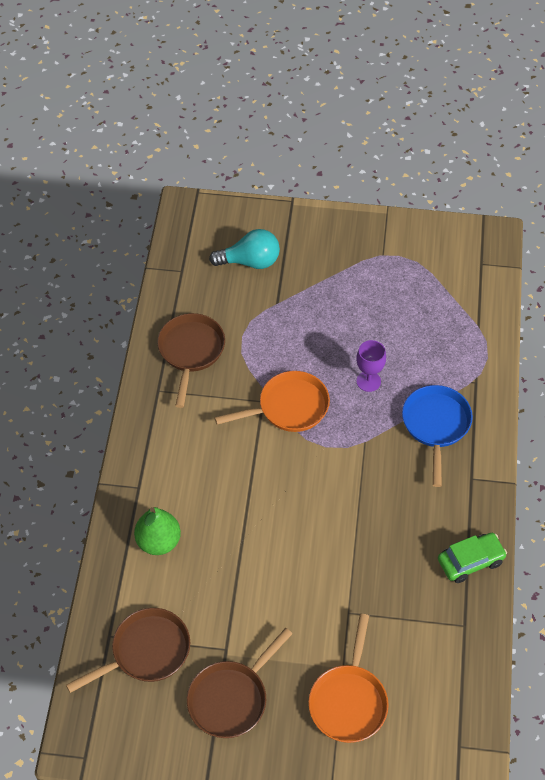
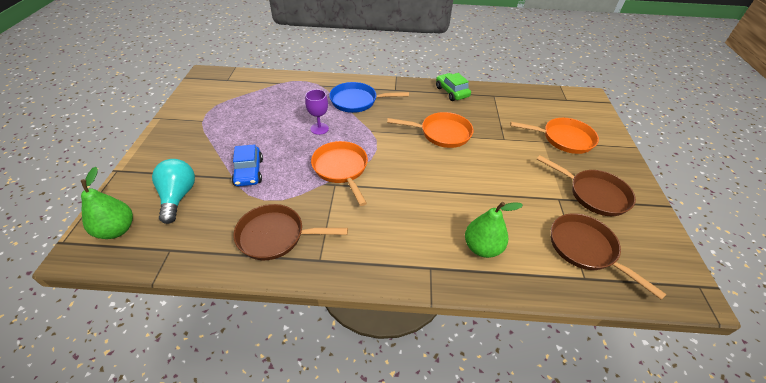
camera: 95 degrees left, 10 degrees down
none -> green pear [81,167,133,239]
none -> blue car [232,144,263,186]
none -> orange pan [387,112,474,148]

